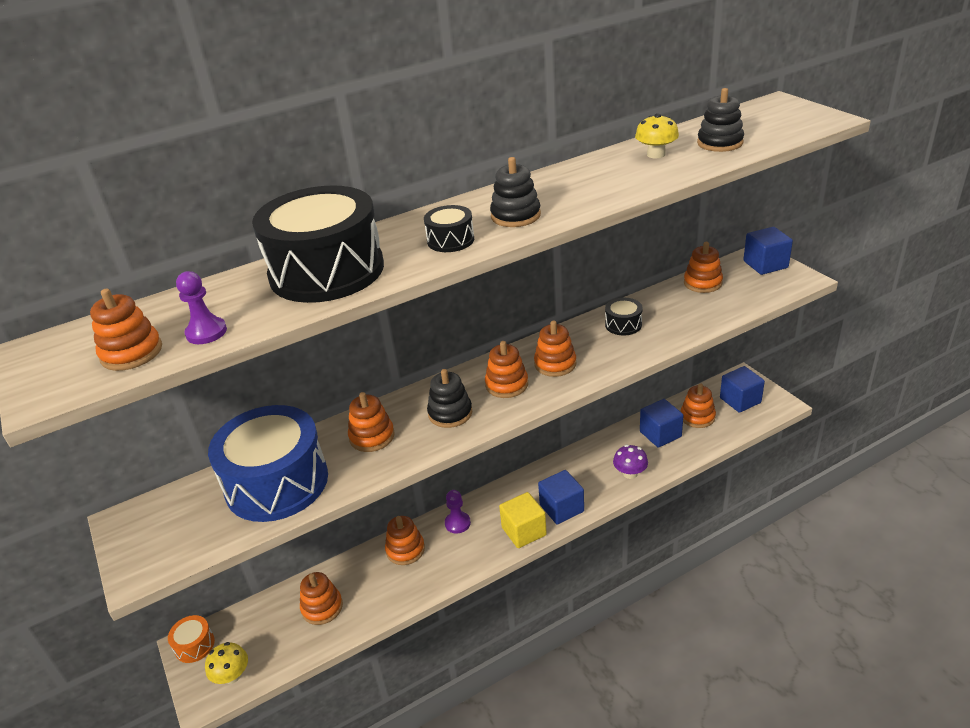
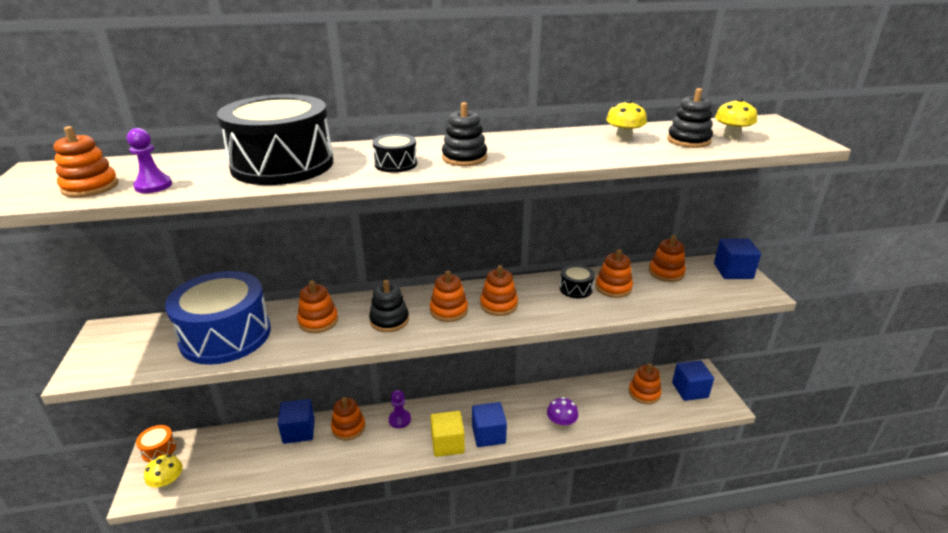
camera: 15 degrees right, 5 degrees down
orange stacking toy [300,572,343,625] -> orange stacking toy moved to [596,249,633,298]
blue cube [640,399,684,448] -> blue cube moved to [278,399,315,444]
none -> yellow mushroom [715,98,757,140]

